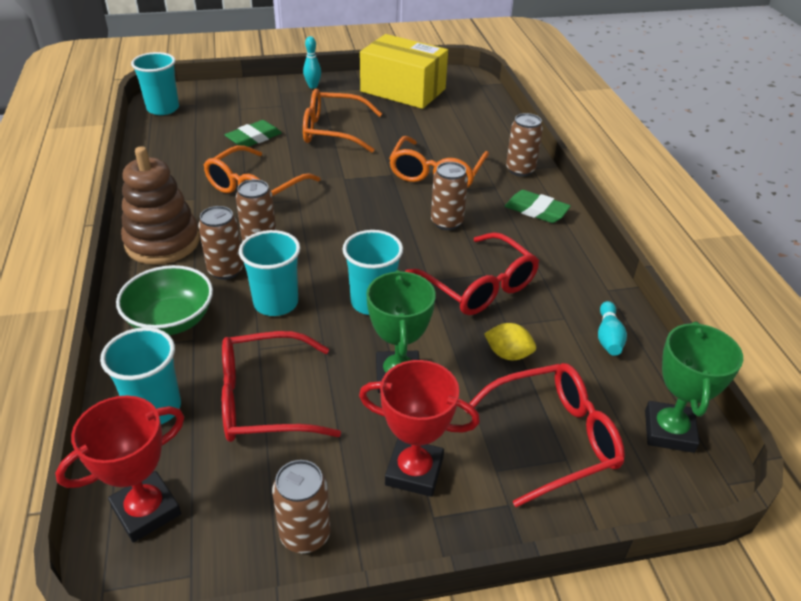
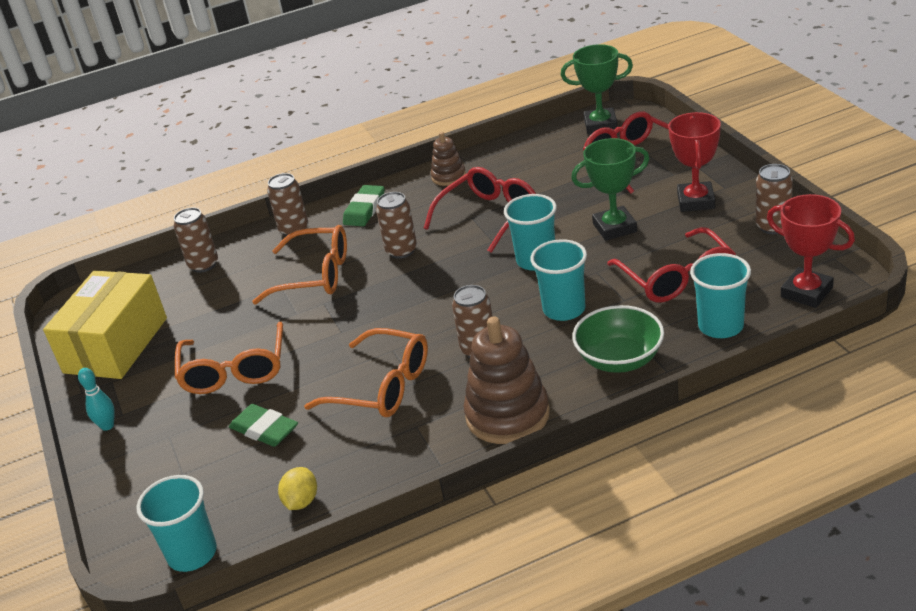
camera: 95 degrees left, 5 degrees down
brown can [198,206,243,280] -> brown can moved to [174,208,218,273]
yellow lemon [484,323,536,360] -> yellow lemon moved to [278,467,317,510]
turquoise bowling pin [598,301,627,356] -> none
none -> brown stacking toy [431,132,466,186]

